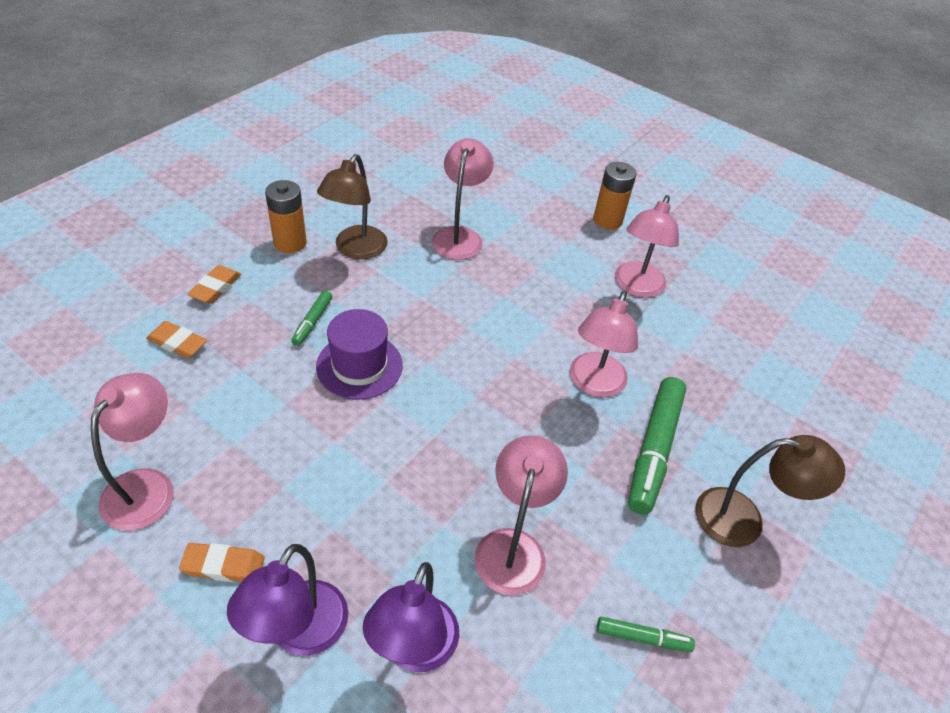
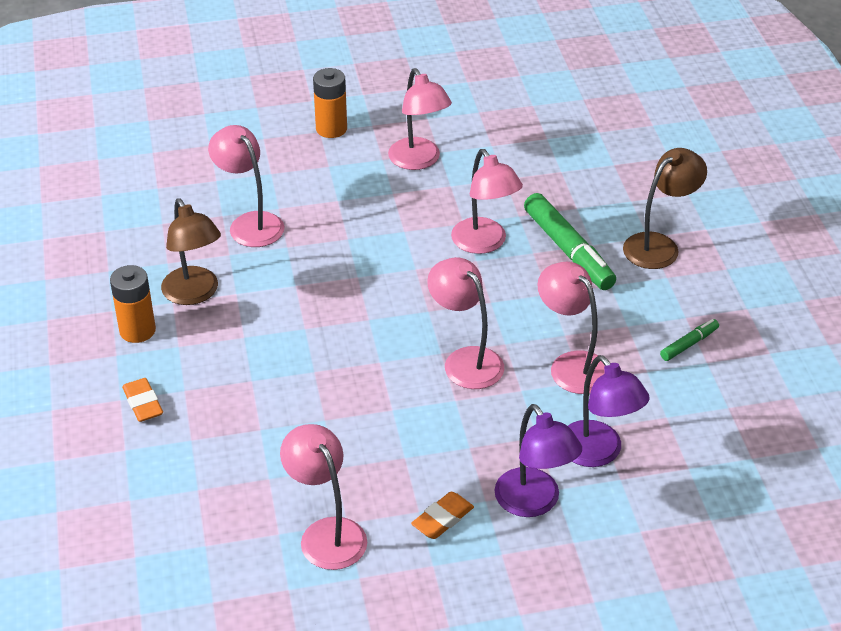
camera: 45 degrees left, 5 degrees down
orange eraser [146,321,207,358] -> none
green marker [291,290,332,346] -> none
purple hat [316,309,403,400] -> none
none -> pink lamp [427,257,504,389]

